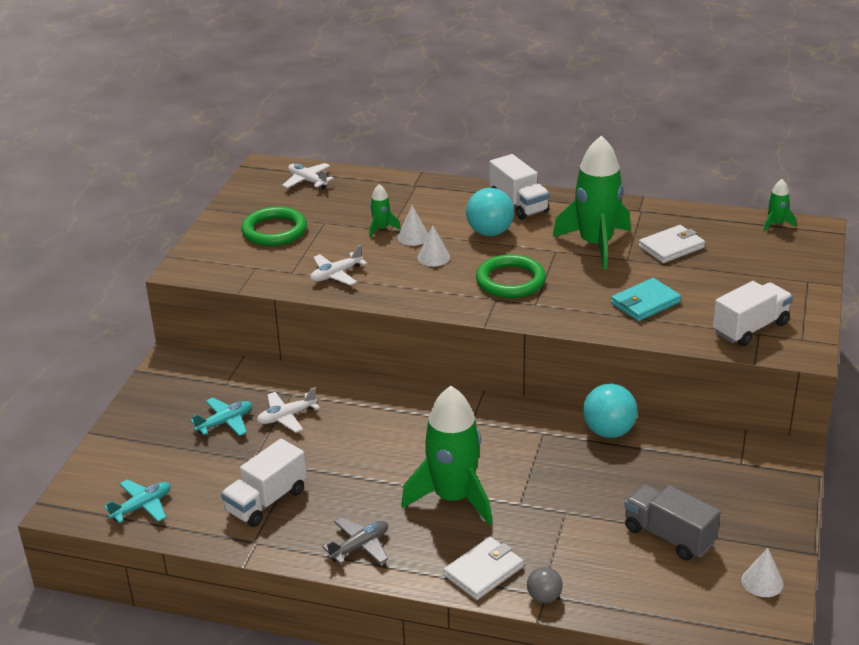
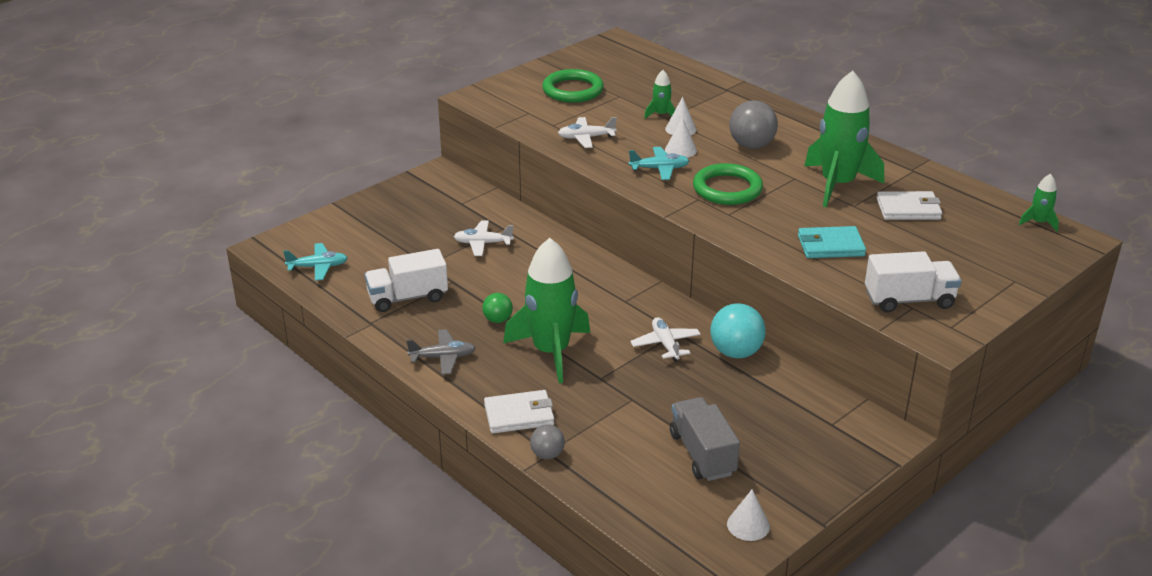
camera: 30 degrees right, 0 degrees up
turquoise plane [190,398,252,436] -> turquoise plane moved to [629,147,689,180]
white plane [282,163,334,189] -> white plane moved to [630,317,701,362]
turquoise ball [466,188,514,236] -> grey ball [729,100,778,149]
white truck [489,154,550,220] -> none
none -> green ball [482,293,513,323]

